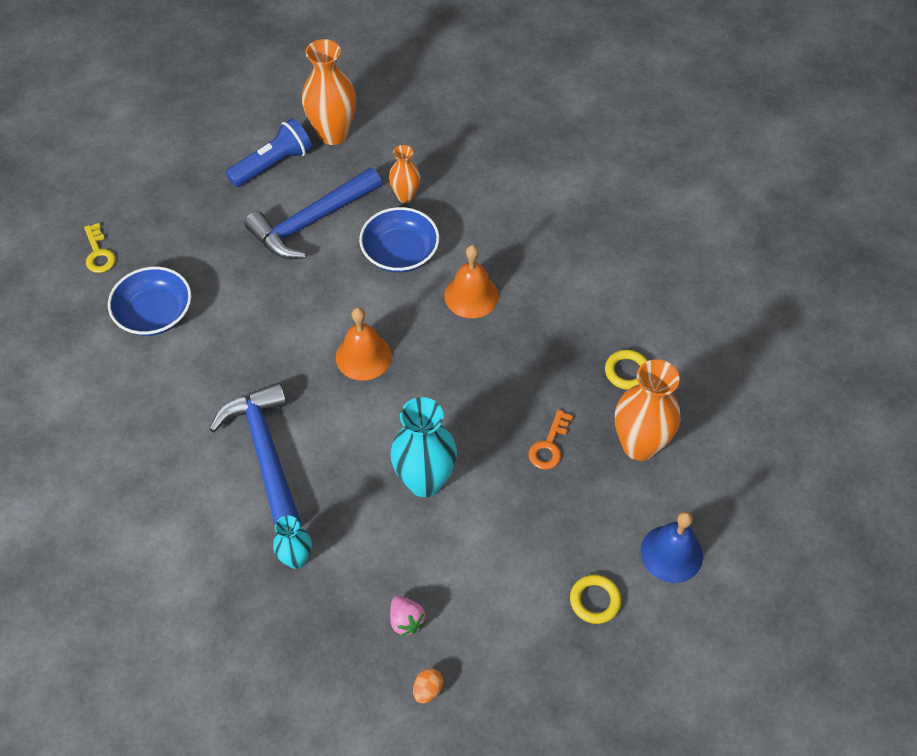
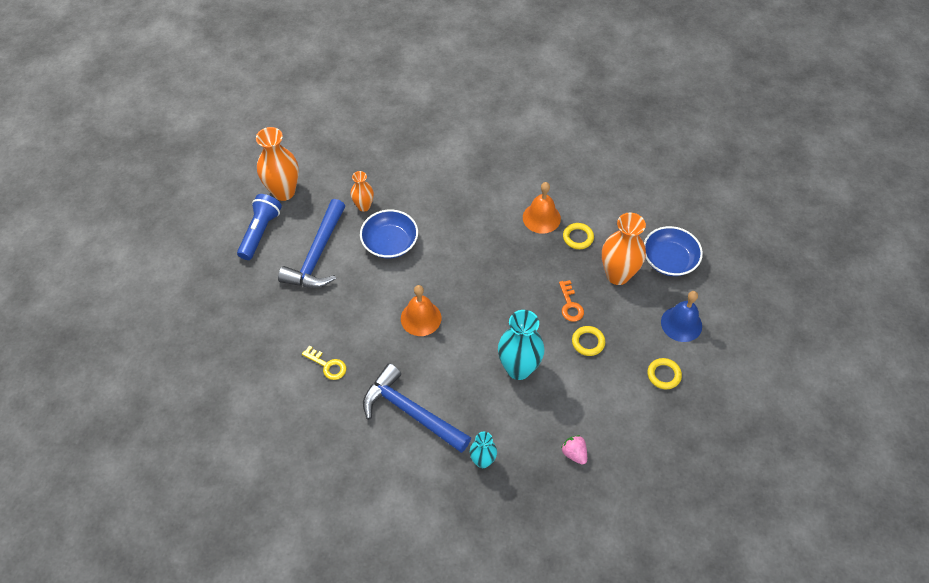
camera: 35 degrees left, 0 degrees up
yellow key [84,223,116,273] -> yellow key moved to [302,345,347,380]
blue bowl [108,267,191,336] -> blue bowl moved to [644,226,703,276]
pink strawberry [390,596,426,636] -> pink strawberry turned 150 degrees counterclockwise [561,435,587,465]
orange egg [413,668,443,703] -> none
orange bell [444,245,499,318] -> orange bell moved to [523,182,561,234]
none -> yellow ring [572,326,605,356]

